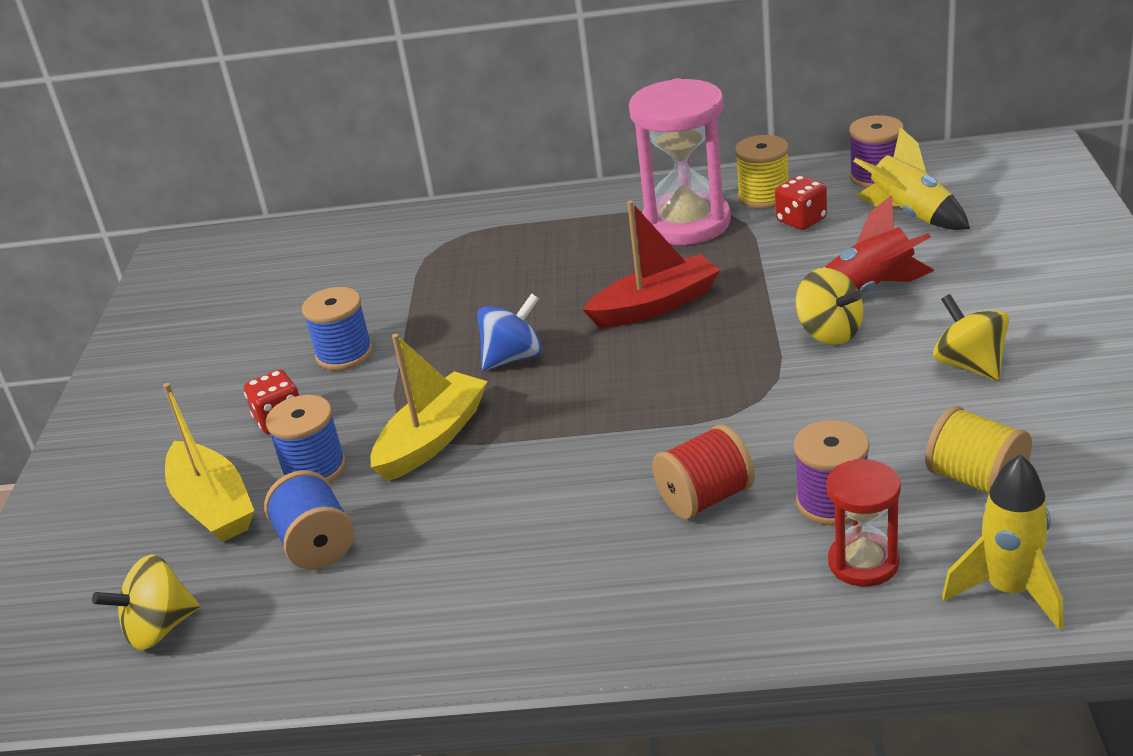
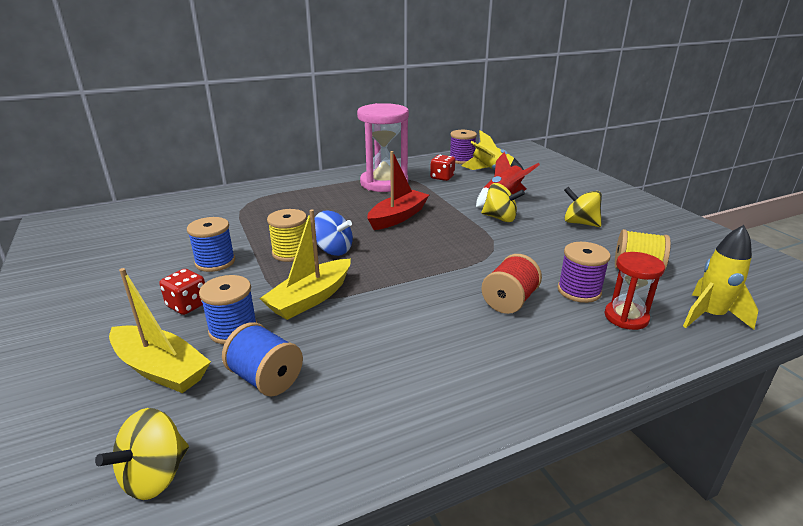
camera: 30 degrees left, 5 degrees down
yellow boat [370,334,488,481] -> yellow boat turned 150 degrees counterclockwise [259,209,351,320]
blue spinning top [477,293,542,370] -> blue spinning top turned 90 degrees clockwise [314,211,353,256]
yellow spool [735,135,789,209] -> yellow spool moved to [267,209,307,262]

